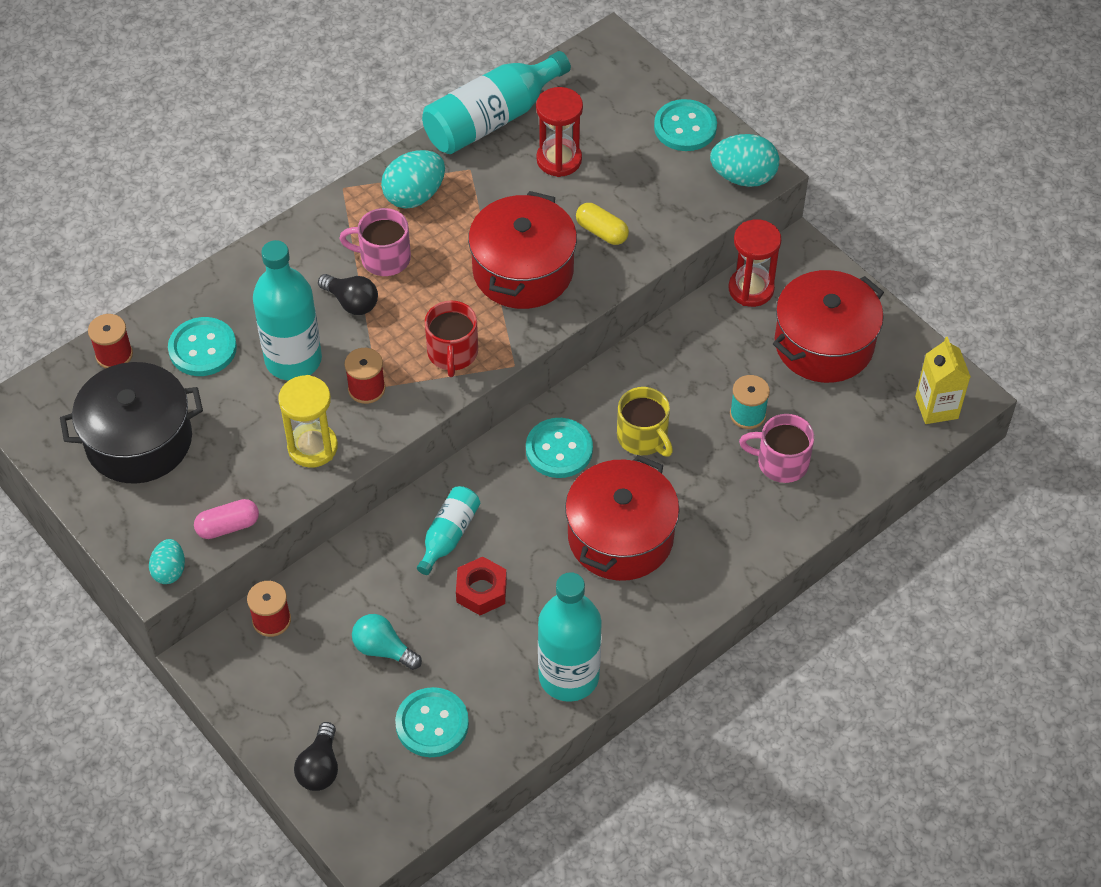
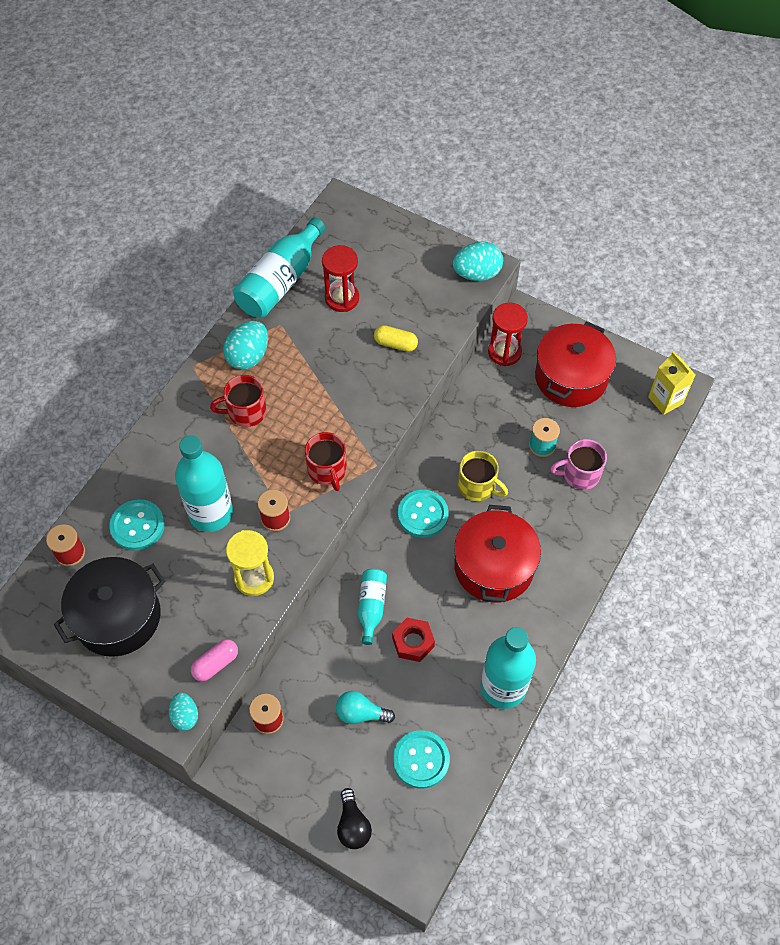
camera: 20 degrees left, 5 degrees up
black light bulb [318,274,378,315] -> none
pink mug [339,208,411,276] -> red mug [210,375,267,427]
red pot [468,191,577,309] -> none
turquoise button [654,99,717,151] -> none

